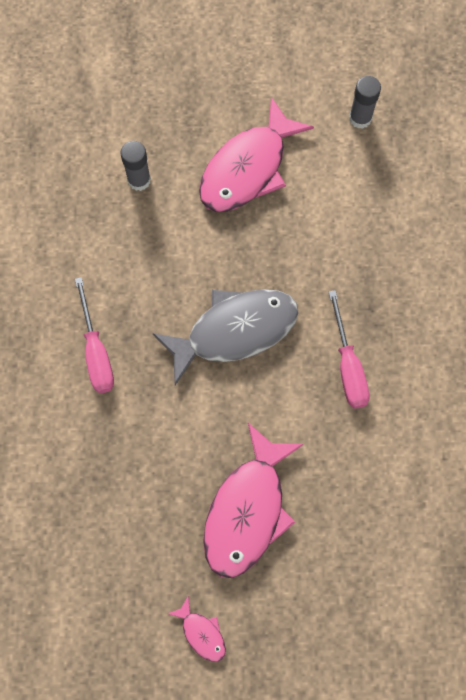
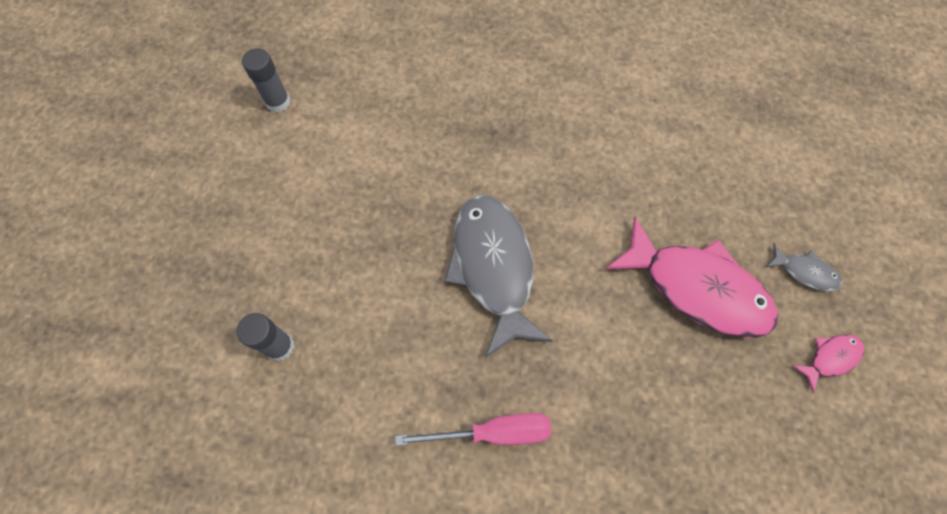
camera: 80 degrees left, 5 degrees down
pink fish [199,97,314,212] -> none
pink screwdriver [329,290,370,409] -> none
none -> grey fish [766,243,842,291]

